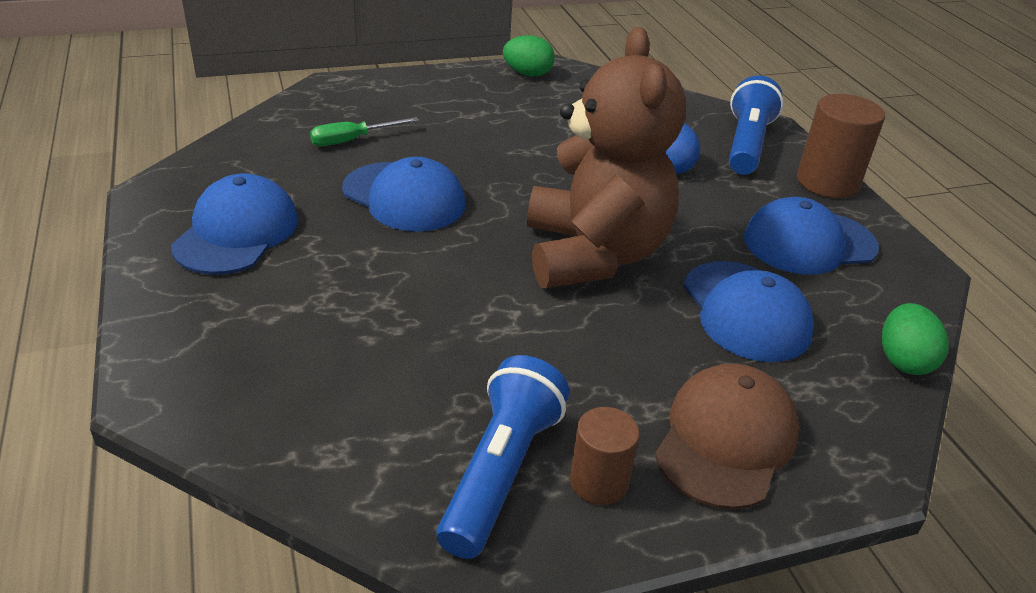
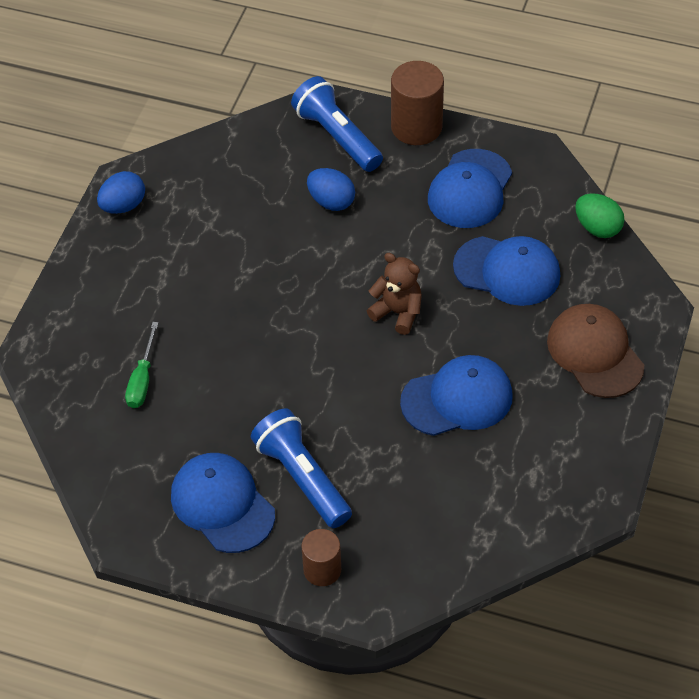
camera: 50 degrees left, 15 degrees up
blue cap [342,157,465,232] -> blue cap moved to [400,355,513,436]
blue flashlight [436,355,569,559] -> blue flashlight moved to [251,408,352,528]
green egg [503,35,555,76] -> blue egg [97,171,145,214]
brown teddy bear [527,27,686,288] -> brown teddy bear [367,253,422,335], size x0.45
brown cylinder [570,407,640,505] -> brown cylinder moved to [301,529,341,586]

